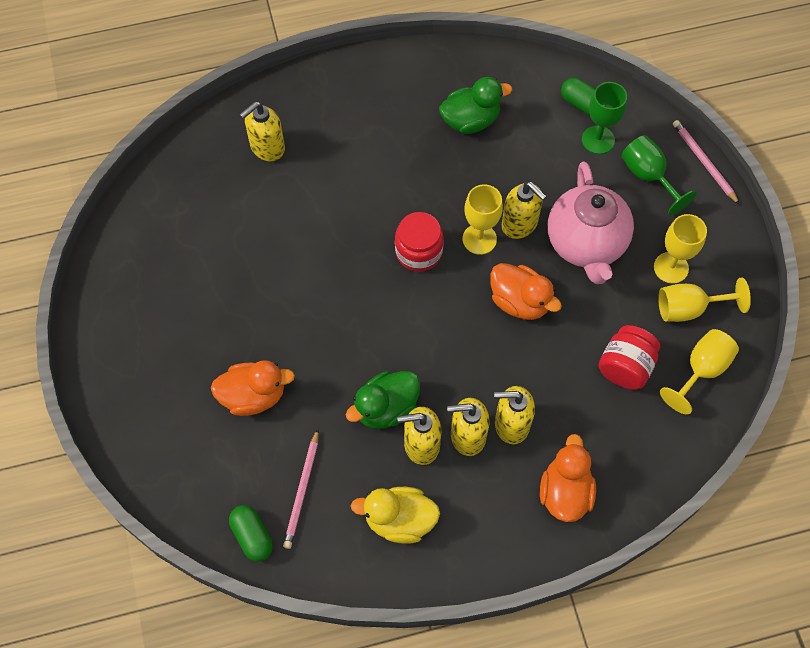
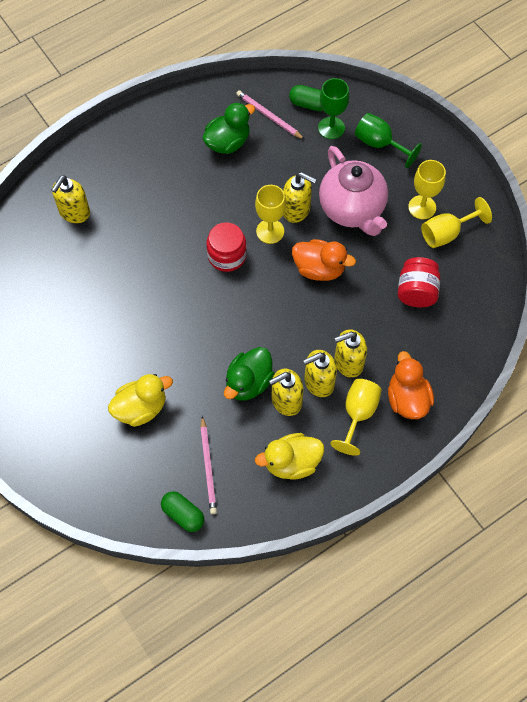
camera: 20 degrees left, 0 degrees up
orange duck [211,360,295,416] -> yellow duck [108,374,173,427]
yellow goblet [660,329,739,414] -> yellow goblet moved to [330,379,382,456]
pink pencil [673,120,740,205] -> pink pencil moved to [236,90,305,140]

